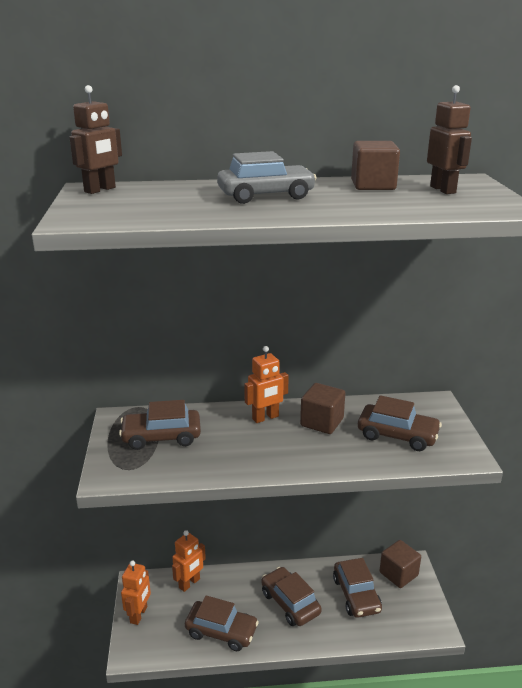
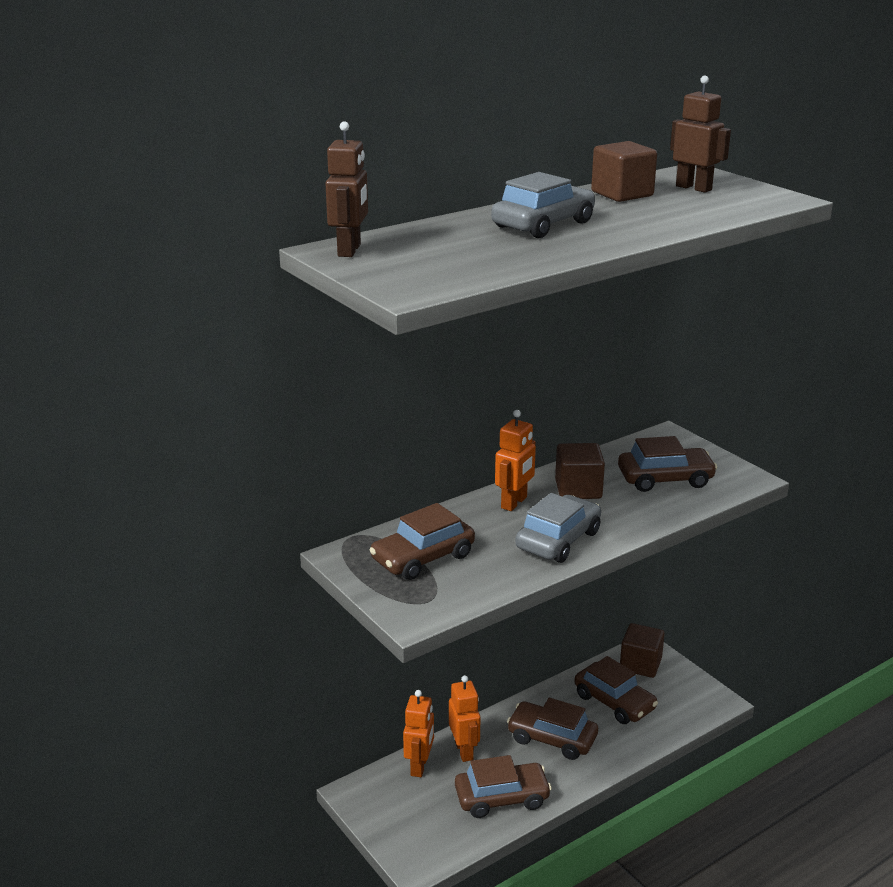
camera: 30 degrees left, 0 degrees up
orange robot [121,560,151,625] -> orange robot moved to [449,675,480,762]
none -> grey car [515,493,601,563]

